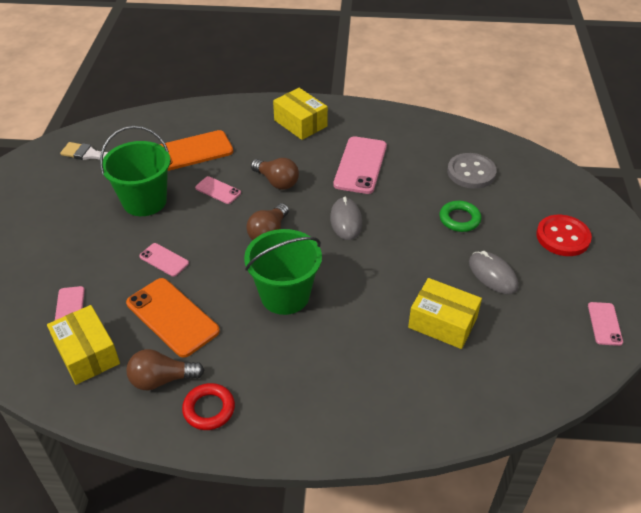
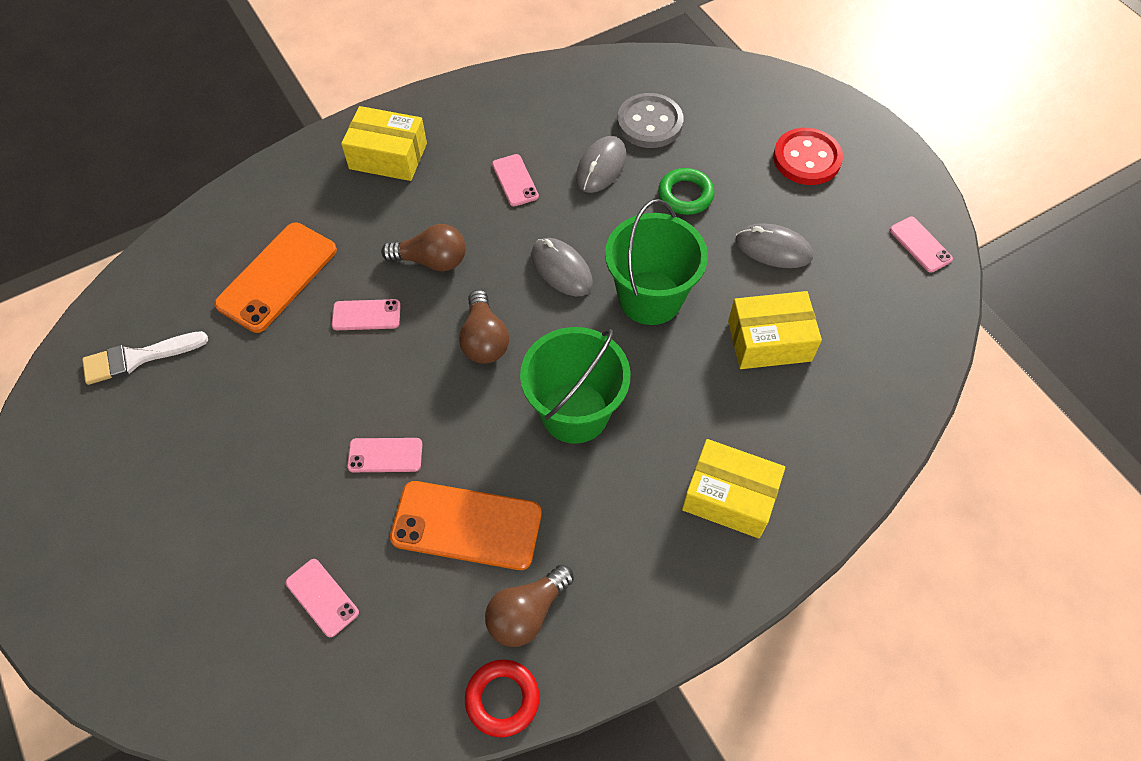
camera: 35 degrees left, 15 degrees up
yellow box [47,305,120,385] -> yellow box moved to [682,439,785,538]
green bucket [100,126,171,216] -> green bucket moved to [605,199,708,325]
red ring [182,383,235,430] -> red ring moved to [465,660,540,737]
pink phone [333,136,387,194] -> pink phone [492,154,539,206], size x0.53
none -> grey mouse [576,136,626,193]

